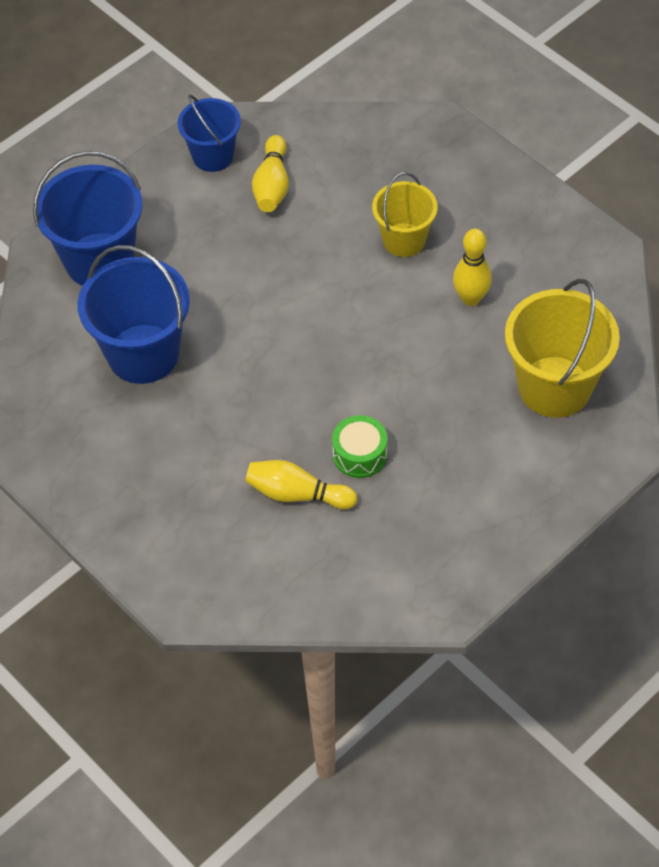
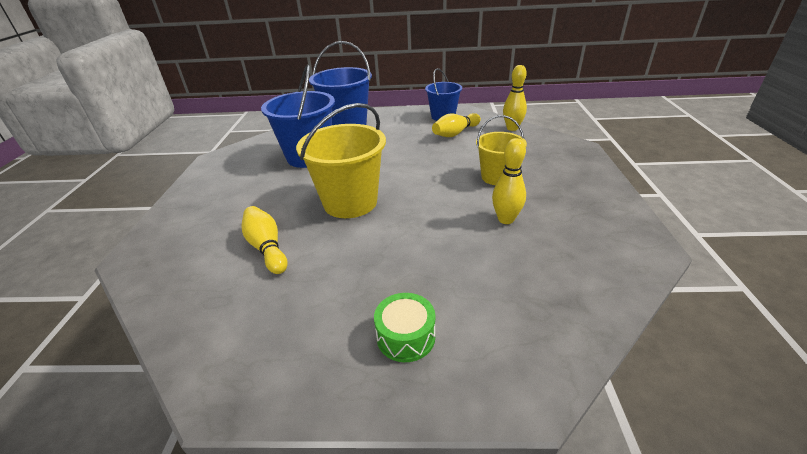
camera: 45 degrees right, 20 degrees down
green drum [332,415,388,478] -> green drum moved to [374,293,435,362]
yellow bucket [505,279,620,418] -> yellow bucket moved to [296,103,386,218]
none -> yellow bowling pin [503,65,527,131]

